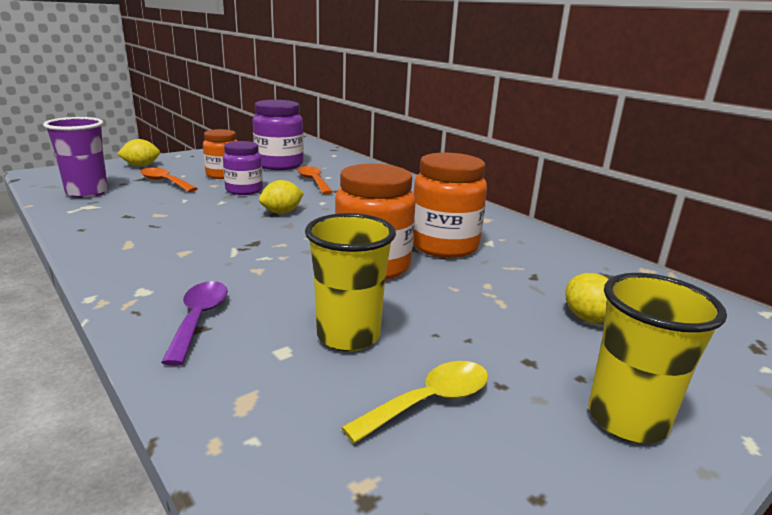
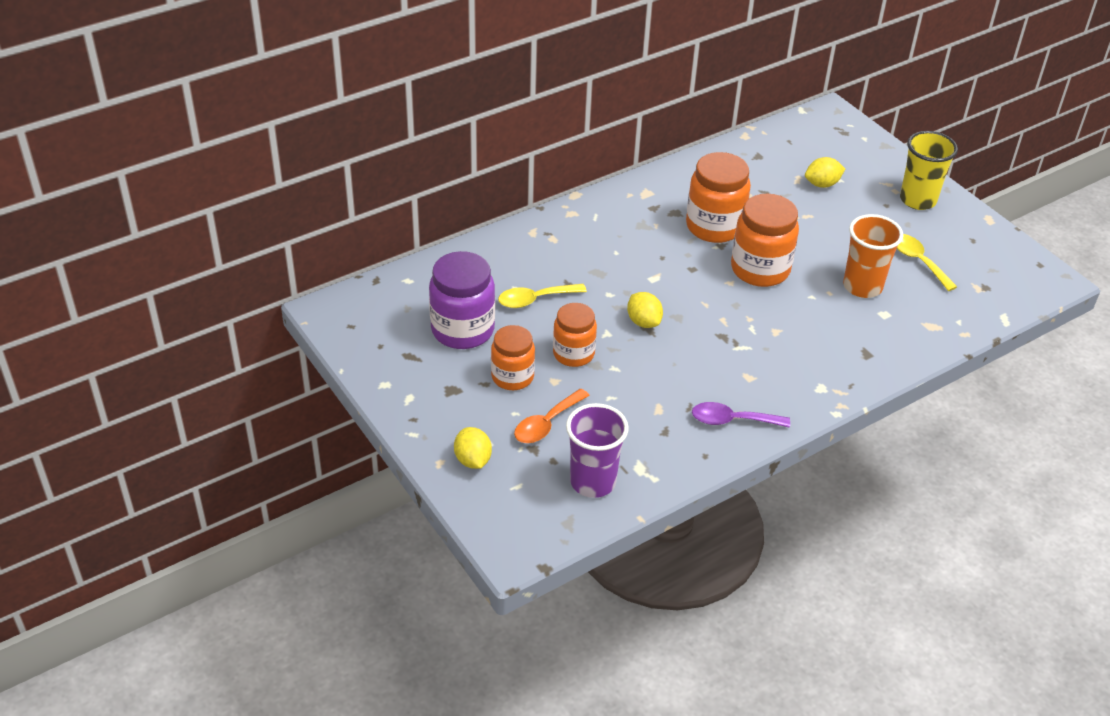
camera: 85 degrees left, 20 degrees up
purple spoon [161,281,228,366] -> purple spoon moved to [692,402,790,428]
purple jar [223,141,263,195] -> orange jar [553,303,597,367]
orange spoon [297,166,333,194] -> yellow spoon [498,284,587,308]
yellow cup [305,213,396,351] -> orange cup [843,214,903,298]

